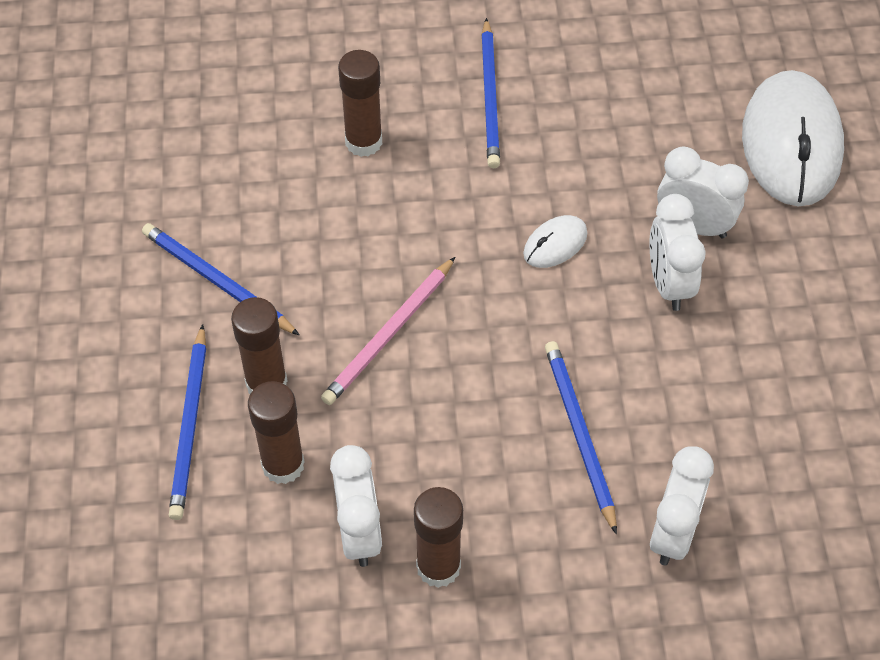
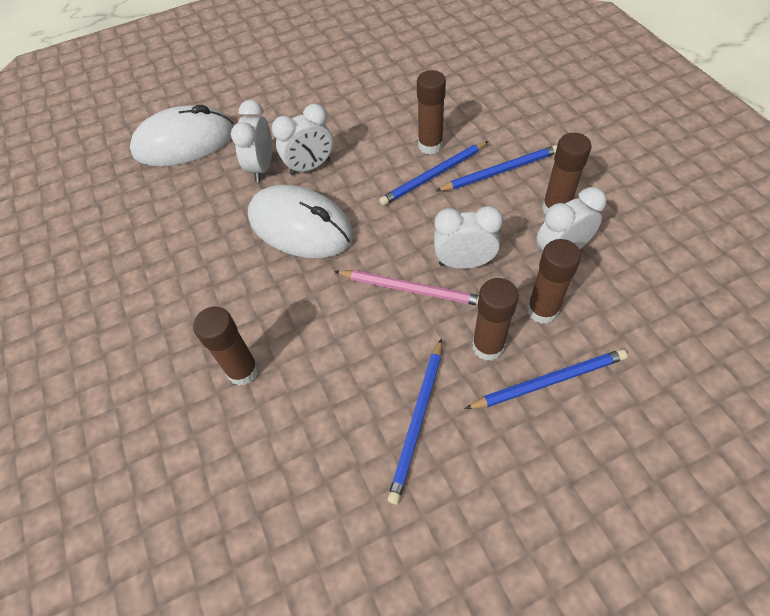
camera: 105 degrees left, 0 degrees up
blue pencil [481,18,500,168] -> blue pencil moved to [436,145,557,191]
white mouse [523,215,587,268] -> white mouse [248,185,353,258], size x2.25
white clock [650,446,714,565] -> white clock moved to [434,206,503,269]
none -> brown glue stick [417,70,446,155]

